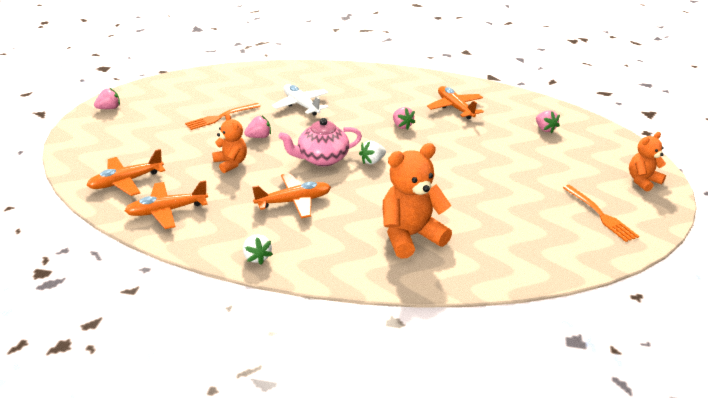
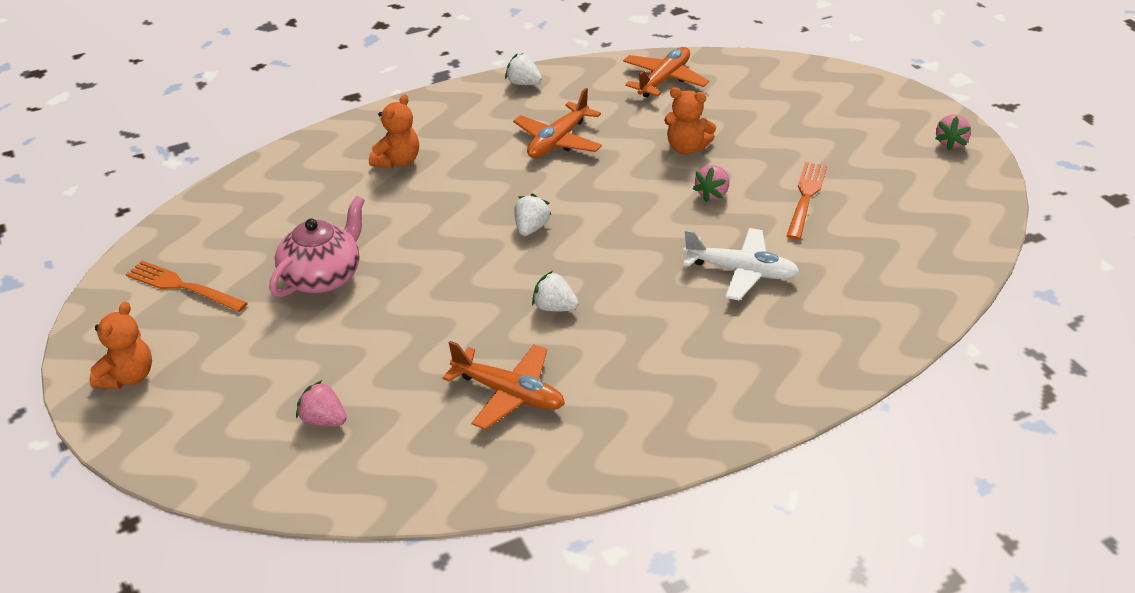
camera: 145 degrees right, 5 degrees up
orange plane [86,149,165,196] -> none
pink teapot [278,118,362,166] -> pink teapot moved to [269,196,365,297]
orange teddy bear [383,143,452,259] -> orange teddy bear [369,94,419,168], size x0.59
pink strawberry [393,107,415,130] -> white strawberry [532,271,579,312]

